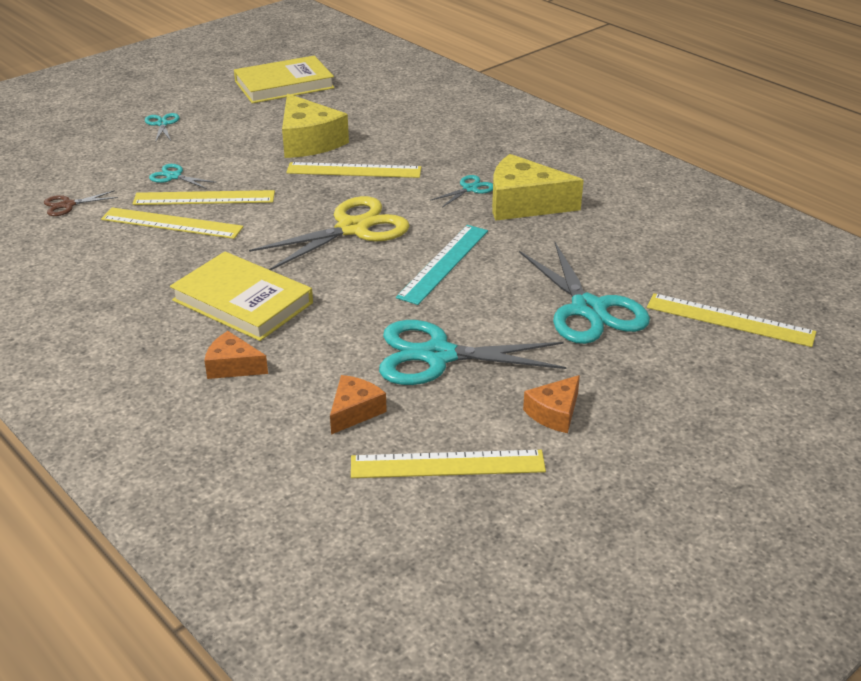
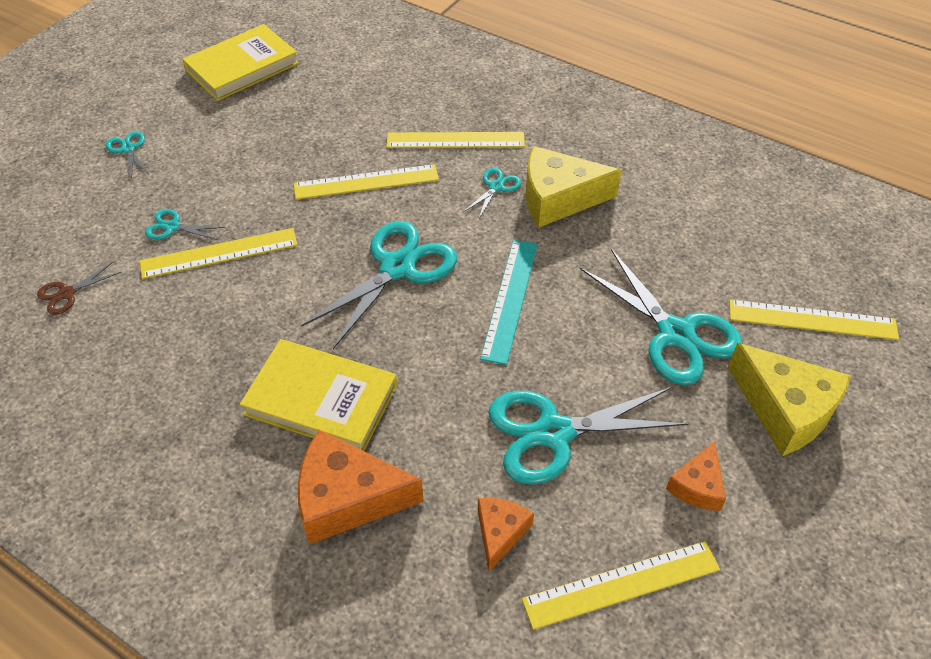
camera: 15 degrees left, 15 degrees up
yellow ruler [101,207,244,239] -> yellow ruler moved to [386,132,525,148]
orange cheese [204,331,268,379] -> orange cheese [298,430,424,545], size x1.82
yellow scissors [249,196,410,270] -> turquoise scissors [301,221,457,349]
yellow cheese [282,94,349,158] -> yellow cheese moved to [728,343,851,456]

